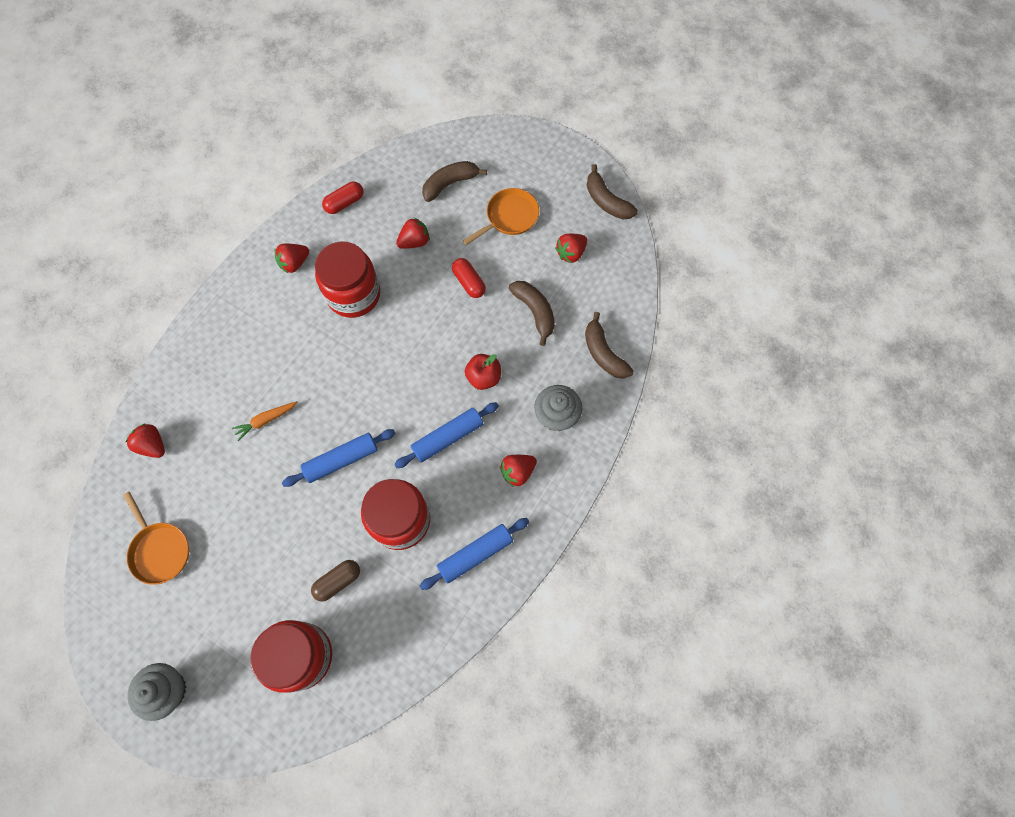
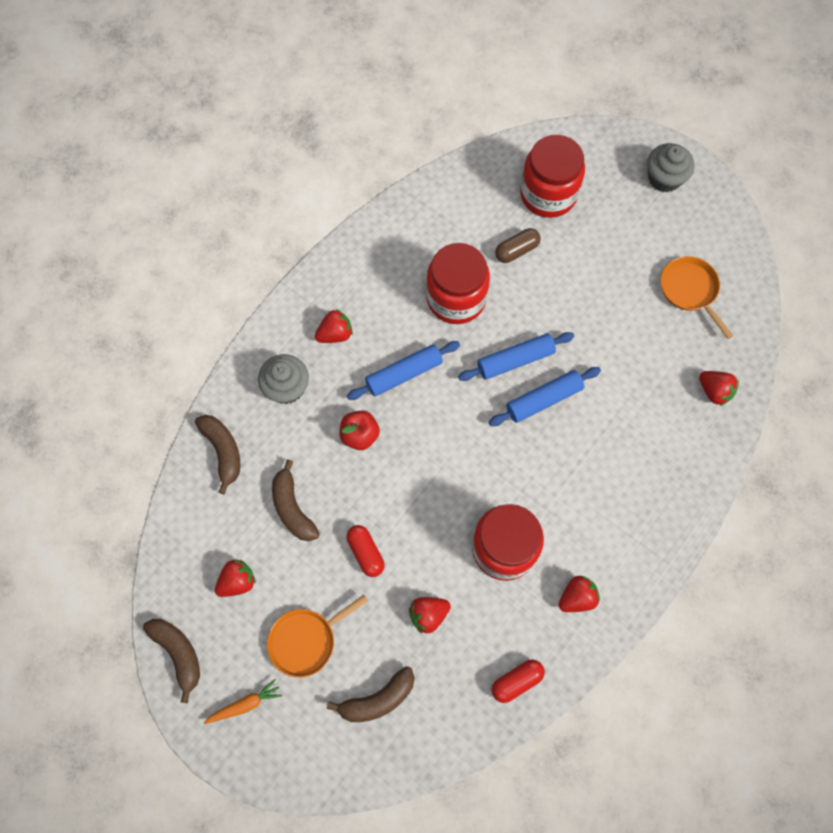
camera: 175 degrees left, 0 degrees up
orange carrot [232,401,298,441] -> orange carrot moved to [204,679,282,724]
blue rolling pin [420,518,529,590] -> blue rolling pin moved to [489,367,601,426]

